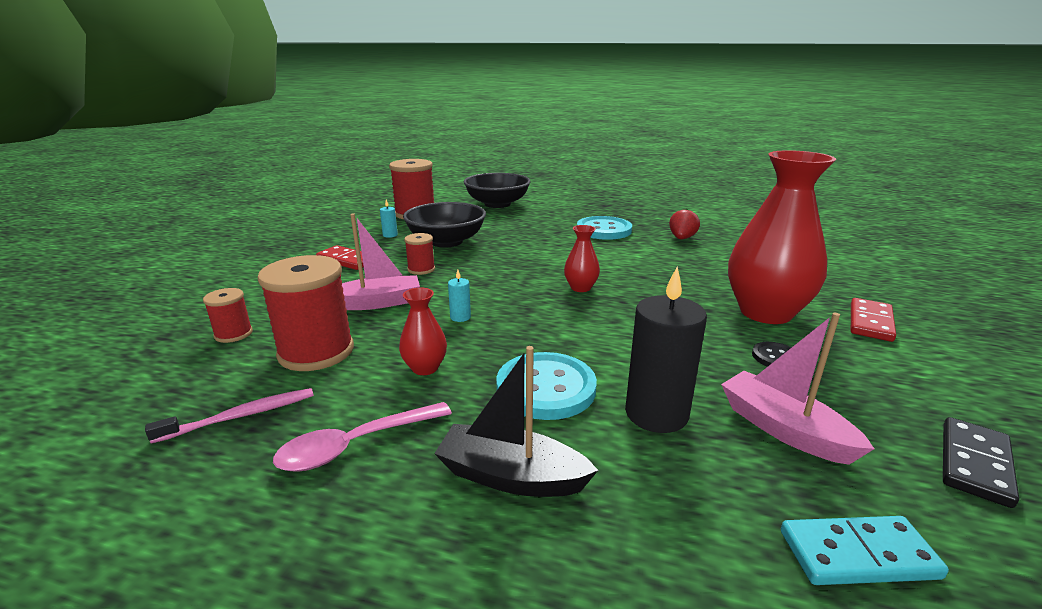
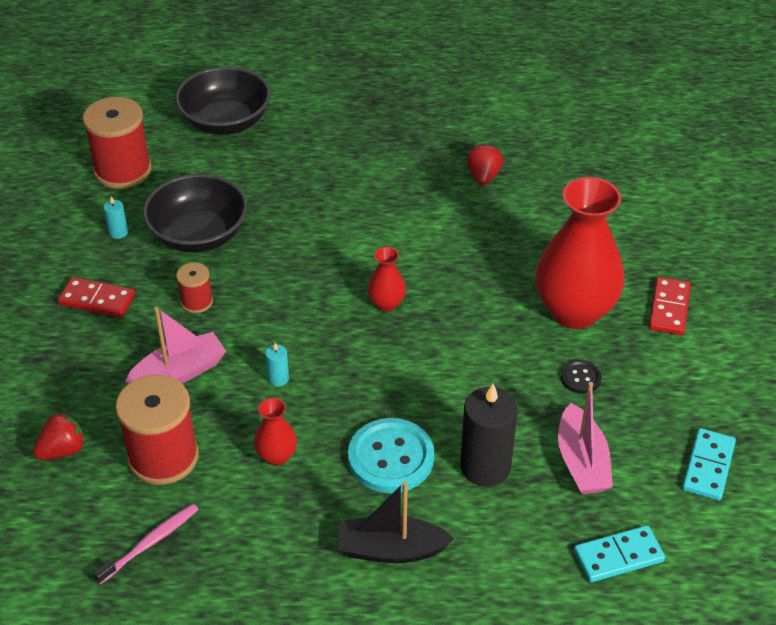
camera: 15 degrees left, 20 degrees up
red spool [203,288,253,343] -> red strawberry [33,412,85,460]
pink spoon [273,402,452,472] -> none
turquoise button [577,216,632,240] -> none
pink boat [721,313,874,465] -> pink boat turned 135 degrees counterclockwise [558,382,613,494]
black domino [943,417,1019,508] -> turquoise domino [682,428,736,500]

